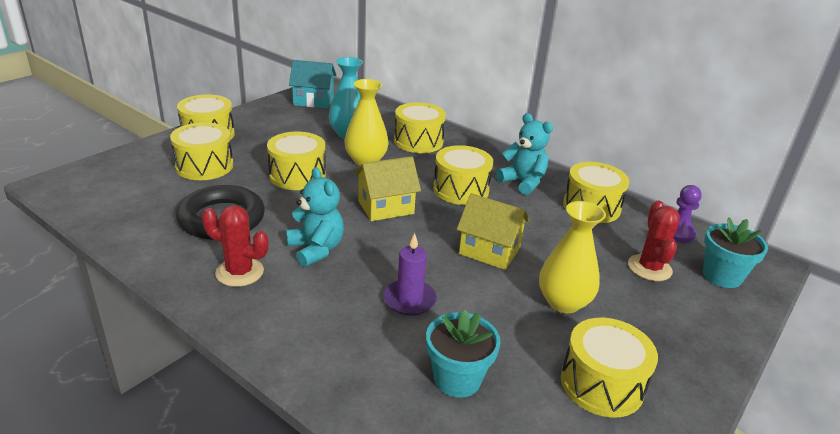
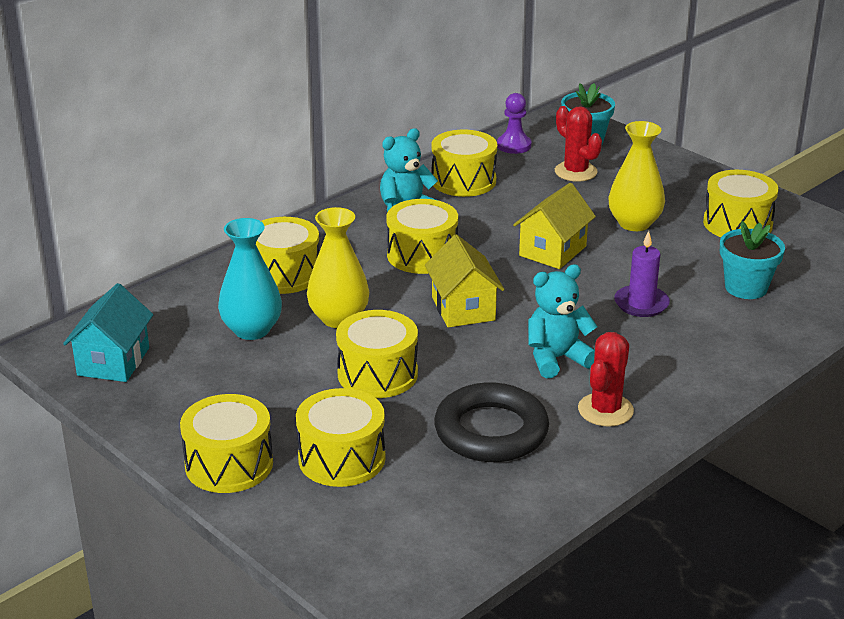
camera: 80 degrees left, 0 degrees up
red cactus [628,201,680,281] -> red cactus turned 45 degrees clockwise [555,106,602,182]

